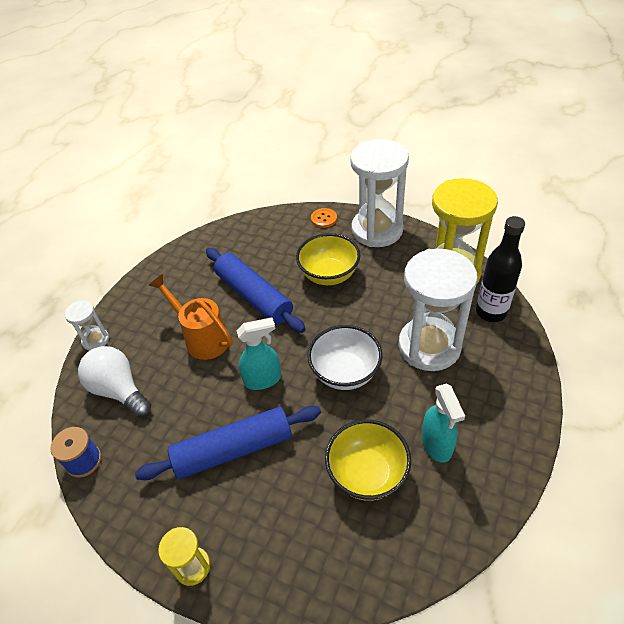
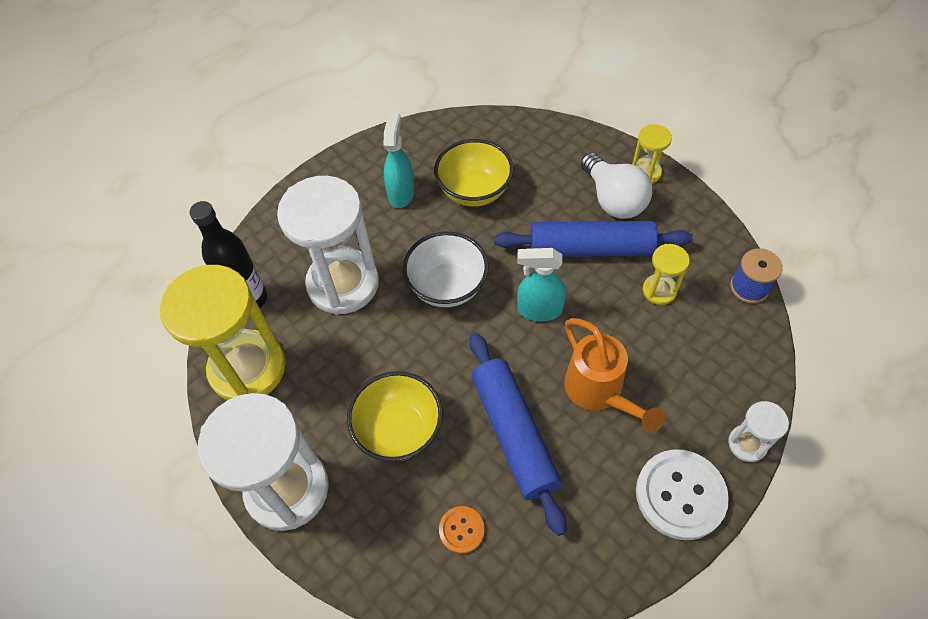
camera: 160 degrees left, 10 degrees up
white light bulb [78,346,151,417] -> white light bulb moved to [581,153,652,219]
orange button [311,208,337,228] -> orange button moved to [439,506,485,554]
none -> white button [636,449,729,540]
none -> yellow hourglass [643,244,690,305]

